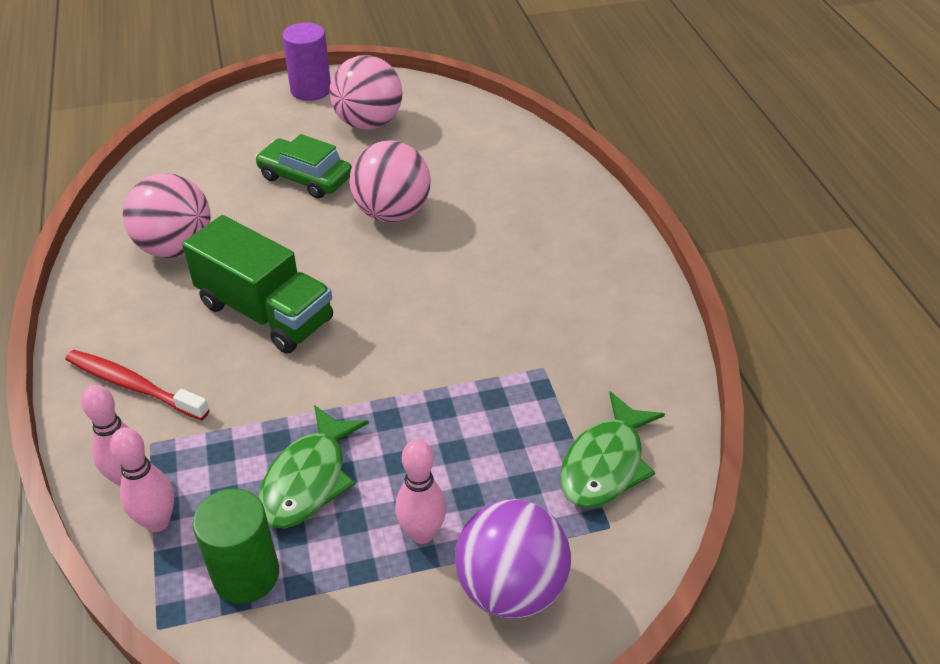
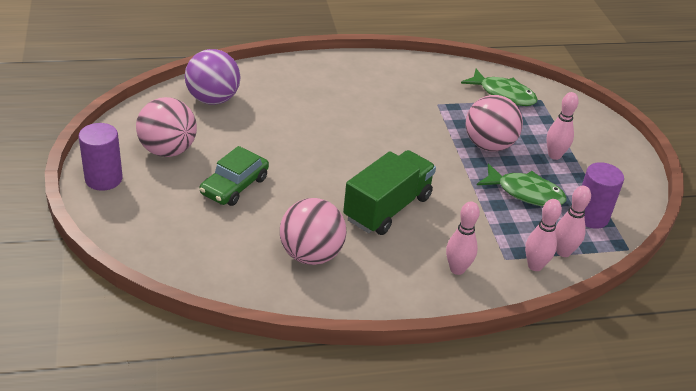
camera: 90 degrees left, 5 degrees down
red toothbrush [66,350,210,421] -> pink bowling pin [446,201,480,275]
green cylinder [193,488,279,604] -> purple cylinder [582,162,624,229]
pink ball [349,140,431,222] -> pink ball moved to [466,95,523,152]
purple ball [455,499,571,619] -> purple ball moved to [185,49,240,105]

